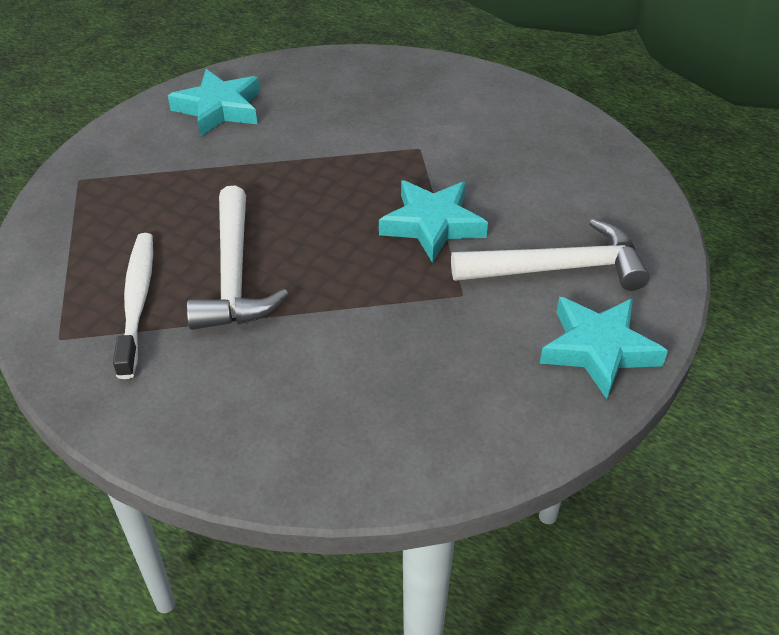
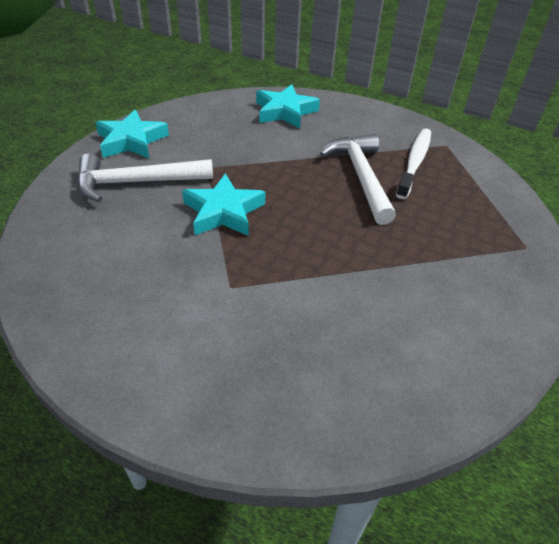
camera: 175 degrees right, 0 degrees up
white toothbrush [113,233,153,379] -> white toothbrush turned 150 degrees counterclockwise [396,128,431,199]
turquoise star [168,69,260,137] -> turquoise star moved to [256,84,320,128]

